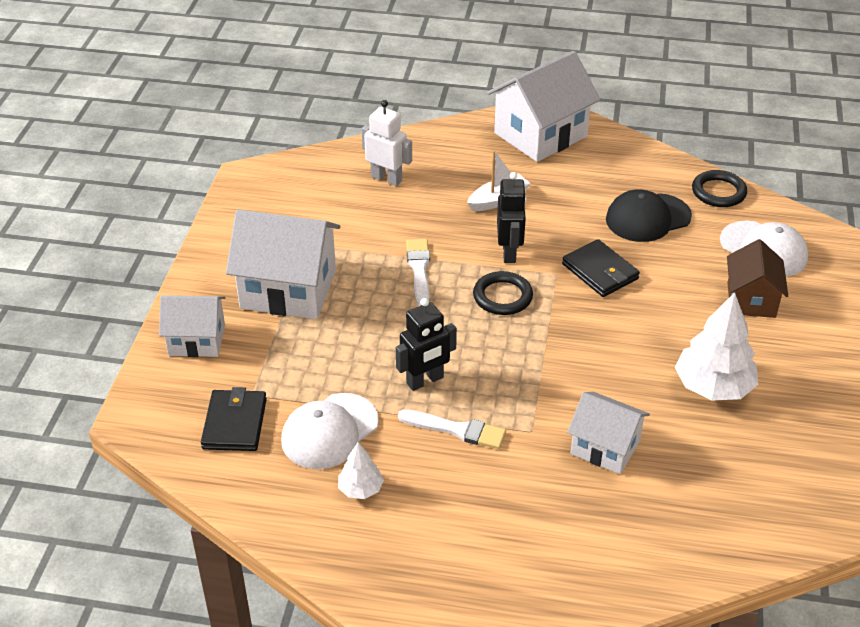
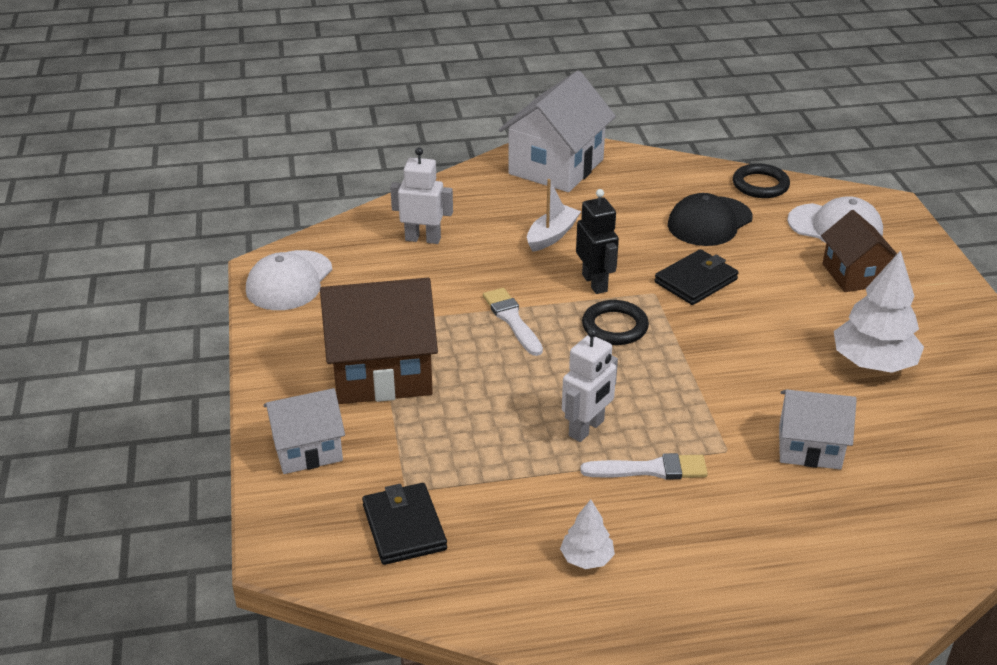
camera: 20 degrees left, 5 degrees down
white house [226,210,341,319] -> brown house [320,278,438,404]
white cap [281,393,379,469] -> white cap moved to [246,250,332,310]
black robot [396,298,457,391] -> white robot [562,328,618,442]
black wallet [562,239,640,297] -> black wallet turned 75 degrees counterclockwise [655,249,739,305]

